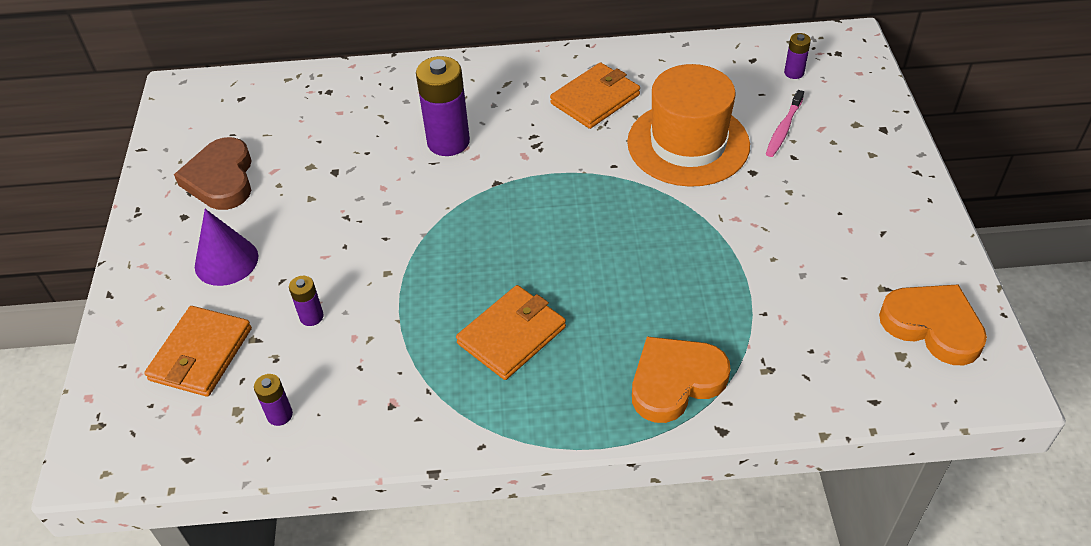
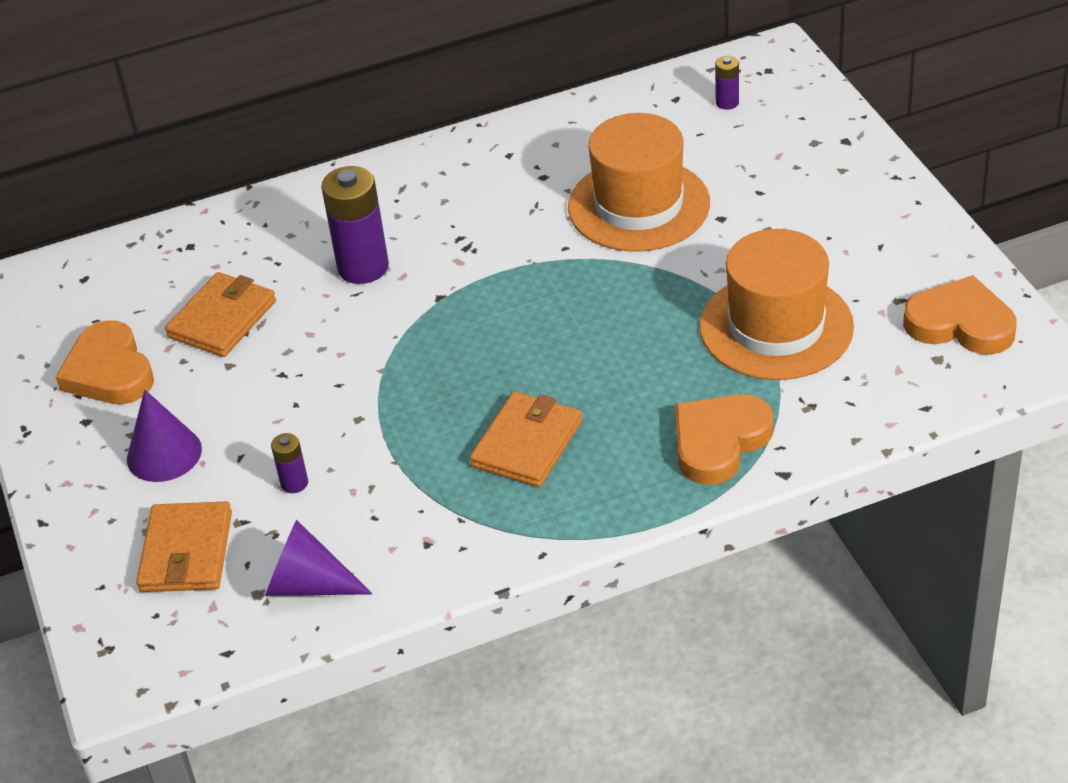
camera: 15 degrees left, 5 degrees down
brown heart [174,137,252,210] -> orange heart [56,321,154,404]
purple battery [254,374,293,426] -> purple cone [265,520,373,596]
orange wallet [550,62,640,129] -> orange wallet moved to [165,272,276,357]
pink toothbrush [766,90,804,157] -> none
none -> orange hat [699,229,854,380]

